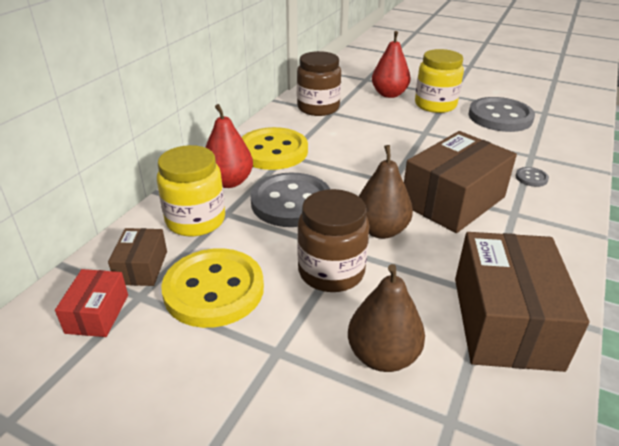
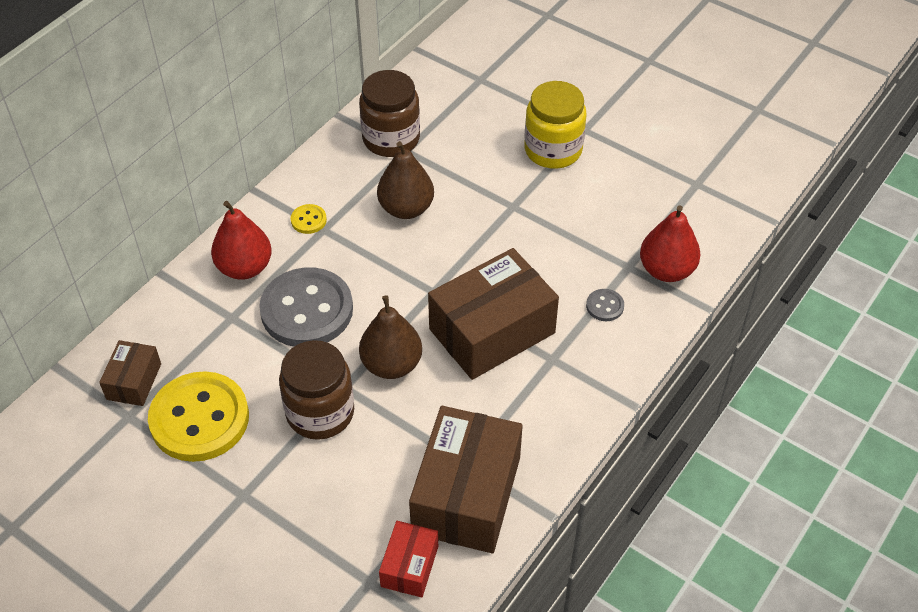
camera: 10 degrees right, 15 degrees up
red box [55,269,128,337] -> red box moved to [379,521,438,597]
yellow jar [157,145,225,236] -> none
yellow button [242,127,308,170] -> yellow button [291,204,327,234], size x0.41
brown pear [348,264,425,372] -> brown pear moved to [377,141,434,219]
red pear [372,31,411,98] -> red pear moved to [640,205,700,282]
grey button [468,97,535,132] -> none

